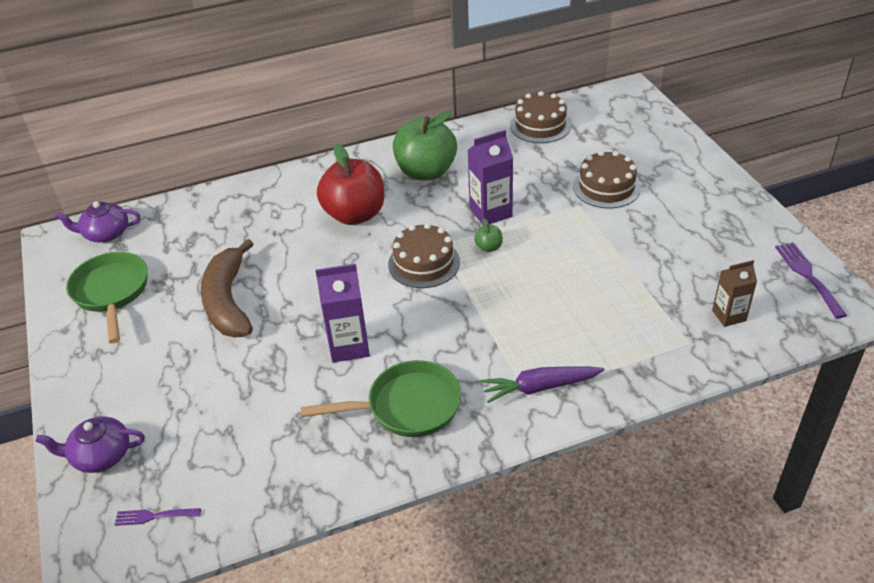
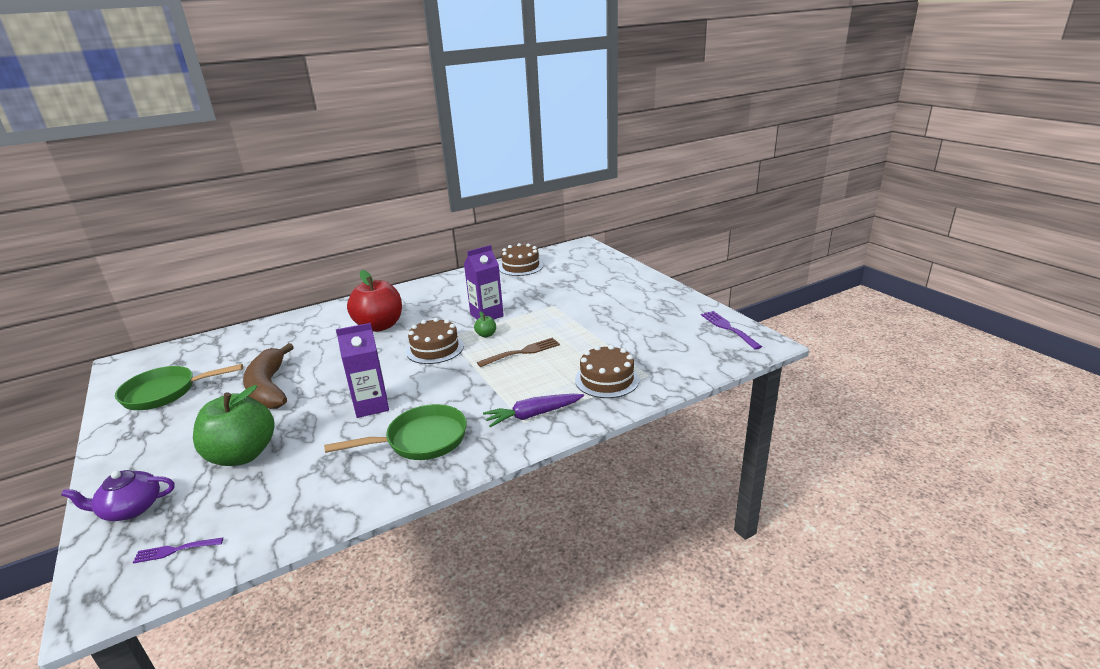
camera: 10 degrees left, 15 degrees down
purple teapot [55,201,140,242] -> none
green pan [66,252,148,343] -> green pan turned 75 degrees counterclockwise [115,364,243,410]
green apple [393,111,457,180] -> green apple moved to [193,385,275,466]
brown cake [573,150,641,208] -> brown cake moved to [575,345,639,398]
brown carton [712,260,757,327] -> none
none -> brown fork [477,338,560,367]

